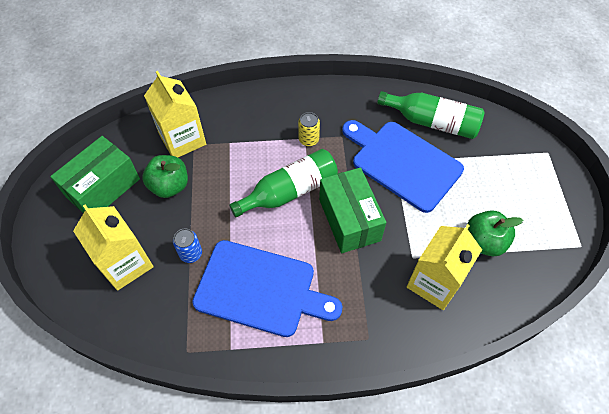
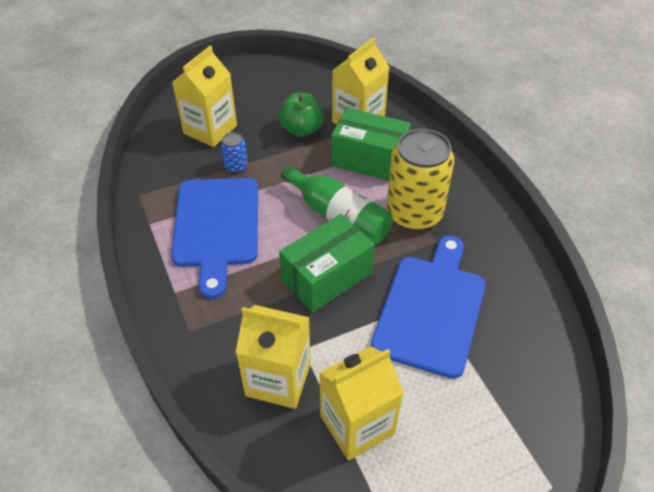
camera: 70 degrees right, 10 degrees down
green box [50,136,140,213] -> green box moved to [331,108,411,180]
yellow can [298,112,320,146] -> yellow can [386,129,454,231], size x2.30
green bottle [377,91,485,139] -> none
green apple [467,210,523,256] -> yellow carton [319,346,404,461]

